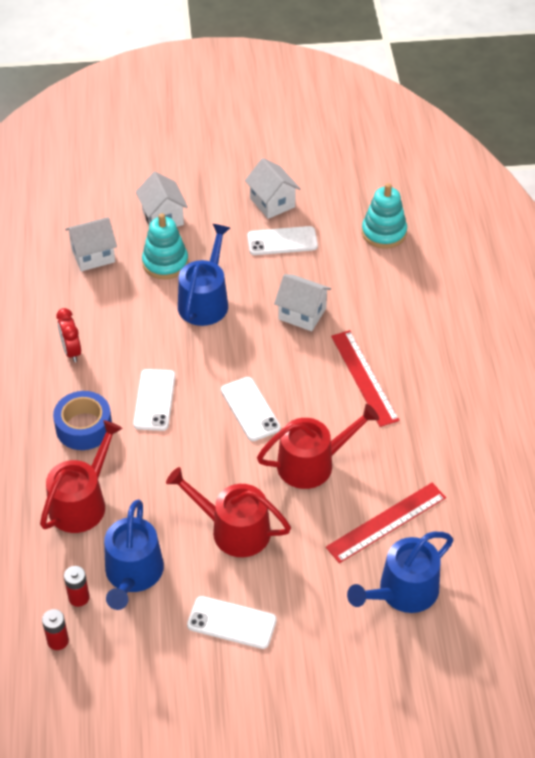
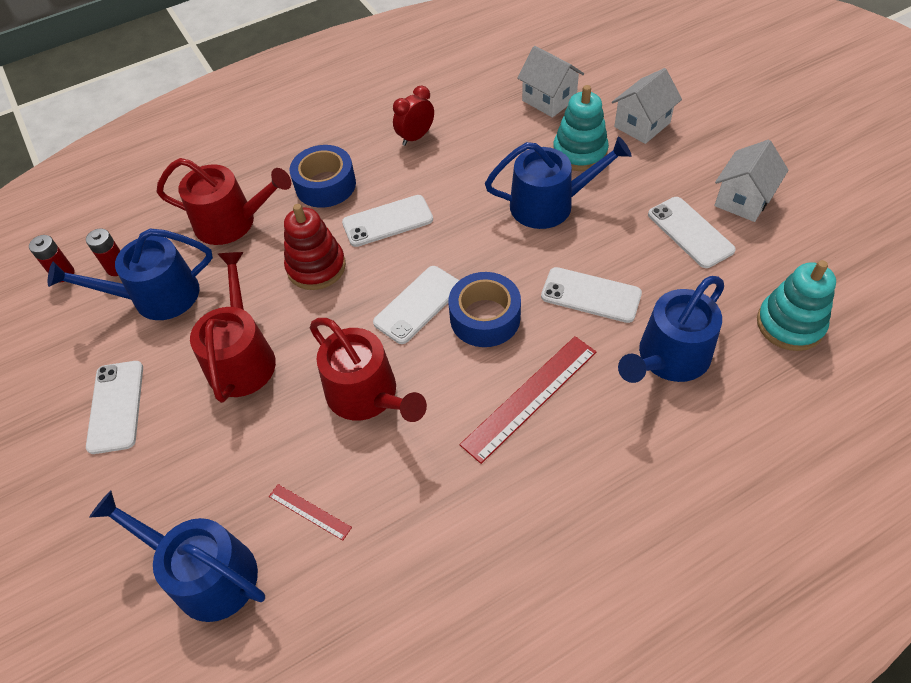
camera: 70 degrees right, 5 degrees up
white house [274,274,331,331] -> white phone [541,267,642,323]
red ruler [326,483,446,563] -> red ruler [269,484,352,541], size x0.50
none -> red stacking toy [284,204,346,290]
none -> blue tape [448,272,521,347]
none -> blue watering can [618,276,724,383]

